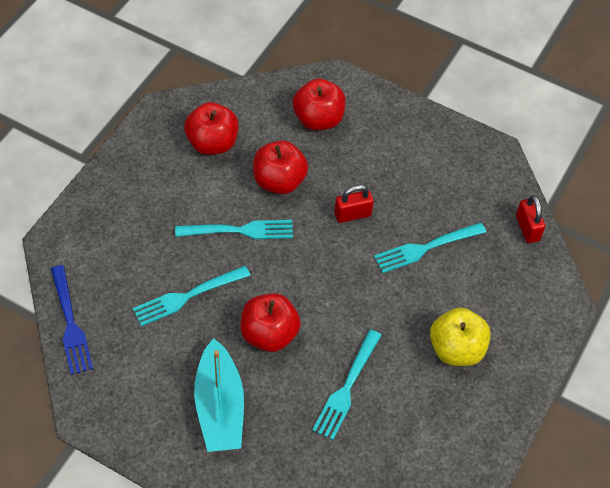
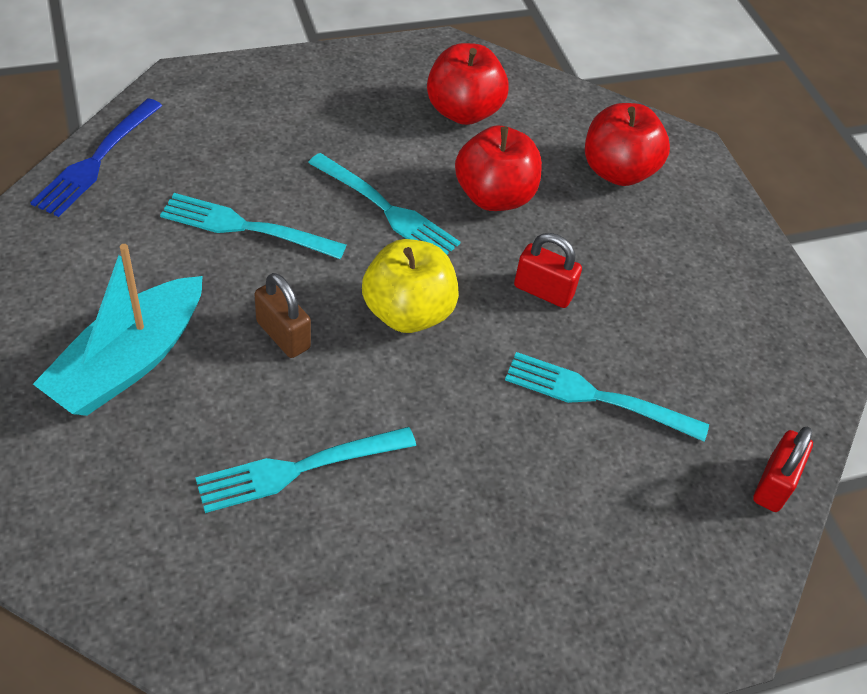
camera: 40 degrees right, 5 degrees down
red apple [241,293,301,352] -> brown padlock [254,273,311,358]
yellow apple [430,308,491,366] -> yellow apple moved to [362,239,459,333]

